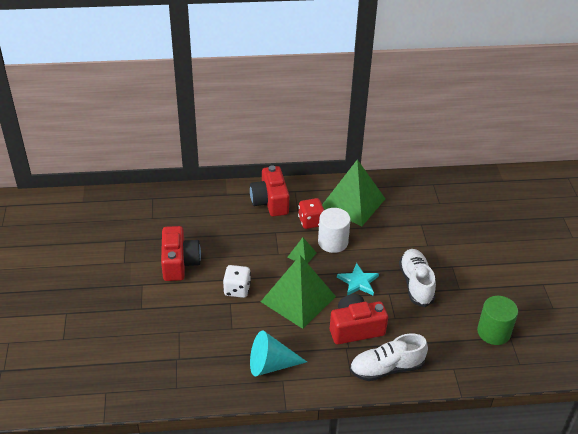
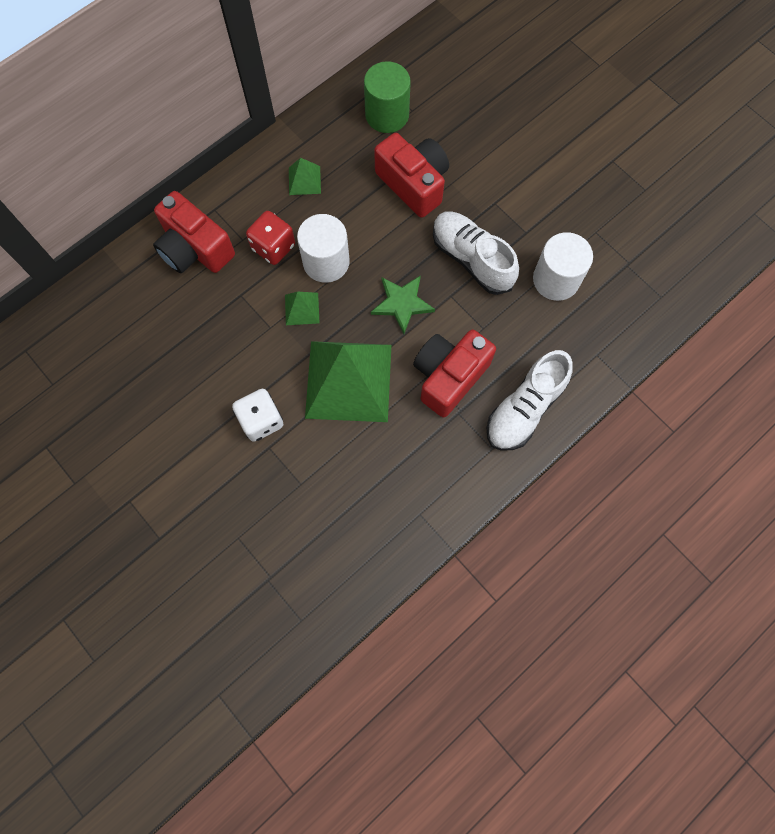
camera: 35 degrees left, 30 degrees up
red camera [161,226,201,281] -> red camera moved to [374,133,449,218]
turquoise cone [250,330,307,376] -> none
green pyramid [322,159,385,226] -> green pyramid [289,158,321,195], size x0.42
turquoise star [337,263,379,296] -> green star [371,275,435,334]
green cylinder [477,296,518,345] -> green cylinder moved to [364,61,411,133]
none -> white cylinder [533,232,593,301]

